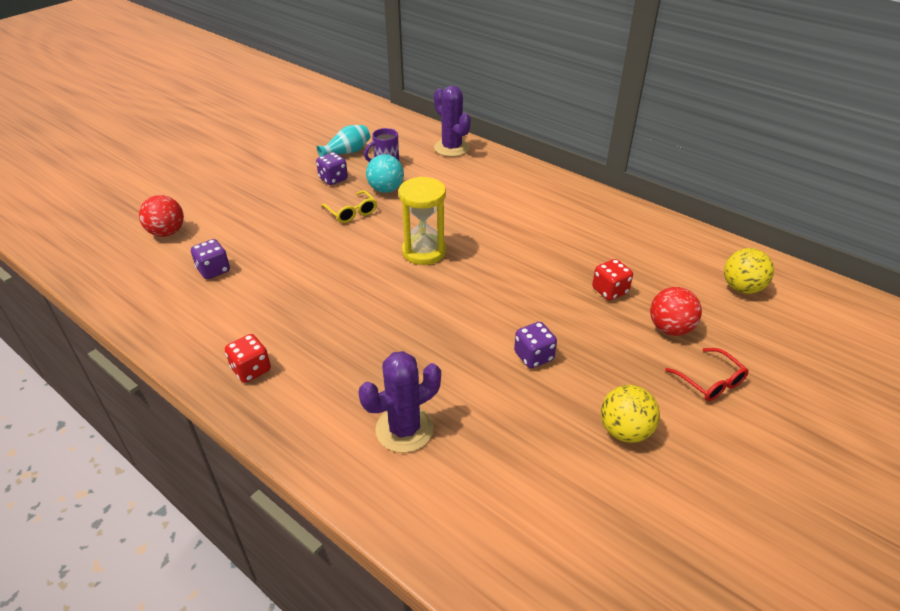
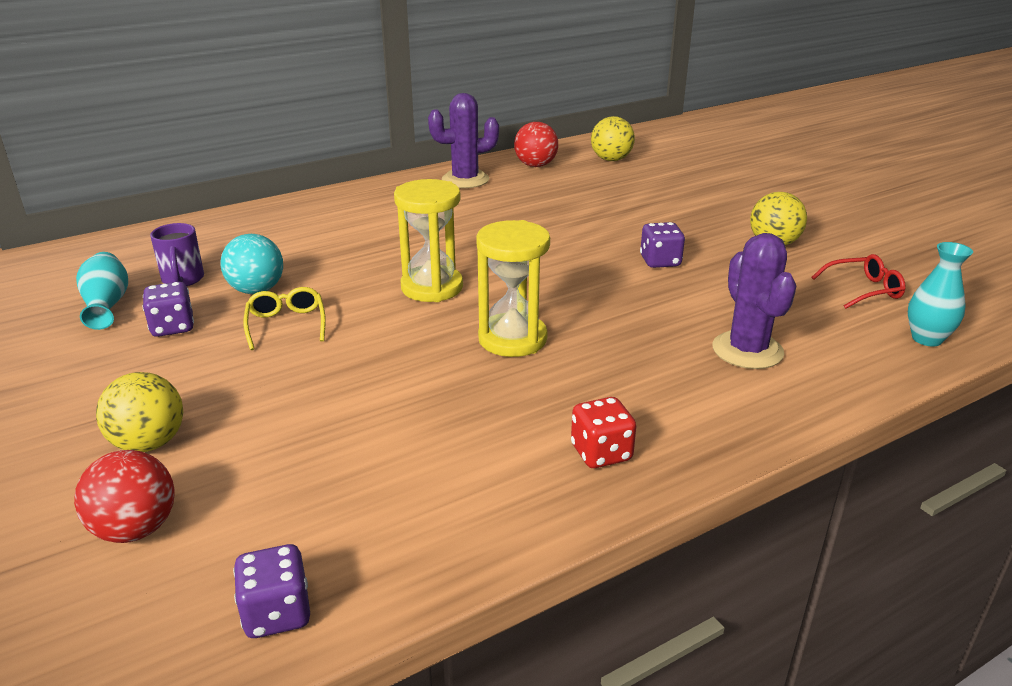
camera: 70 degrees left, 10 degrees down
purple dice [191,239,230,279] -> purple dice moved to [233,544,310,638]
yellow glasses [321,190,377,223] -> yellow glasses turned 90 degrees counterclockwise [244,287,326,350]
purple cactus [434,85,471,157] -> purple cactus moved to [428,93,499,188]
red dice [592,259,633,301] -> none
red ball [650,287,702,336] -> red ball moved to [514,122,558,167]
red glasses [665,348,749,401] -> red glasses moved to [811,254,906,309]
none -> yellow ball [96,372,183,452]
none -> yellow hourglass [476,220,550,357]
none -> turquoise vase [908,242,973,347]

